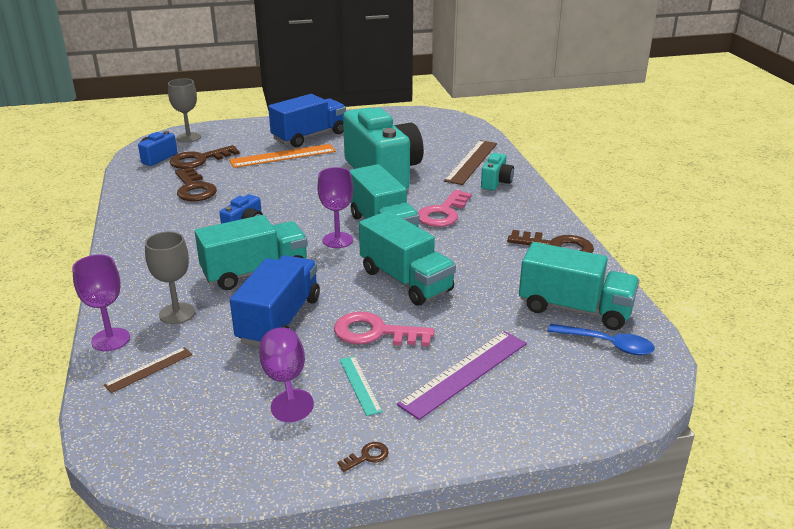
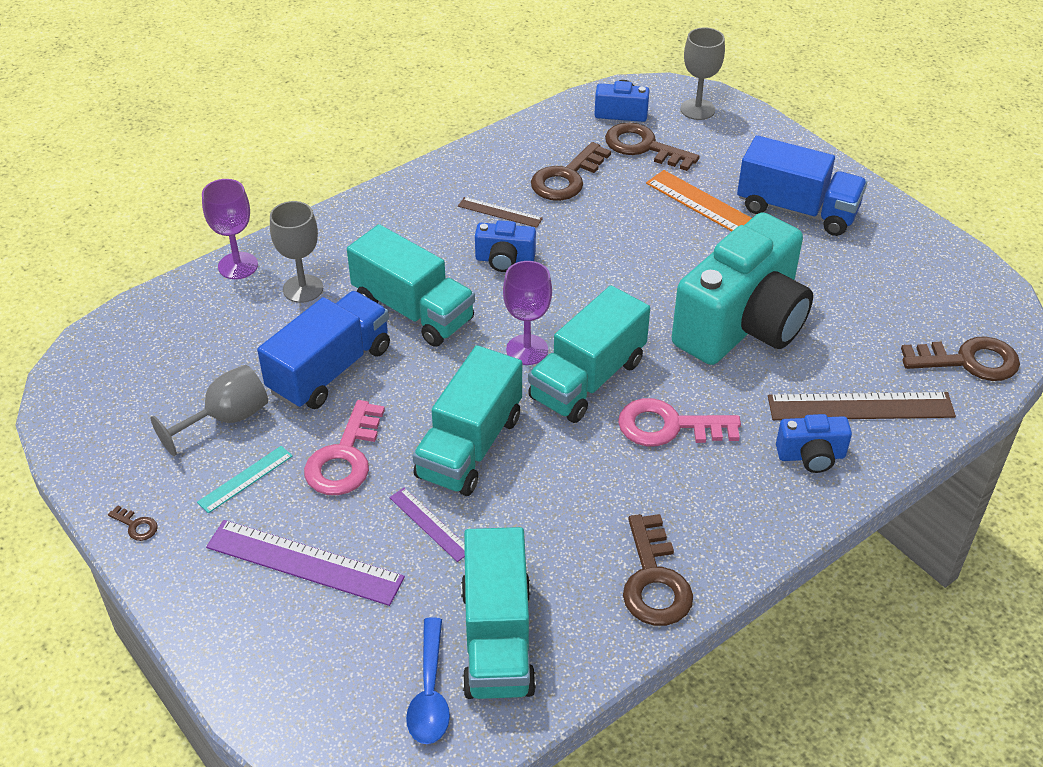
camera: 65 degrees right, 15 degrees up
brown ruler [104,347,192,393] -> brown ruler moved to [458,197,543,228]
blue truck [230,255,320,347] -> blue truck turned 45 degrees counterclockwise [257,291,390,409]
purple goblet [259,327,314,422] -> grey goblet [151,365,268,456]
pink key [334,312,435,346] -> pink key turned 150 degrees counterclockwise [304,400,385,495]
turquoise camera [481,153,514,190] -> blue camera [776,414,852,473]
none -> purple ruler [389,488,465,562]
none -> brown key [901,336,1020,381]

